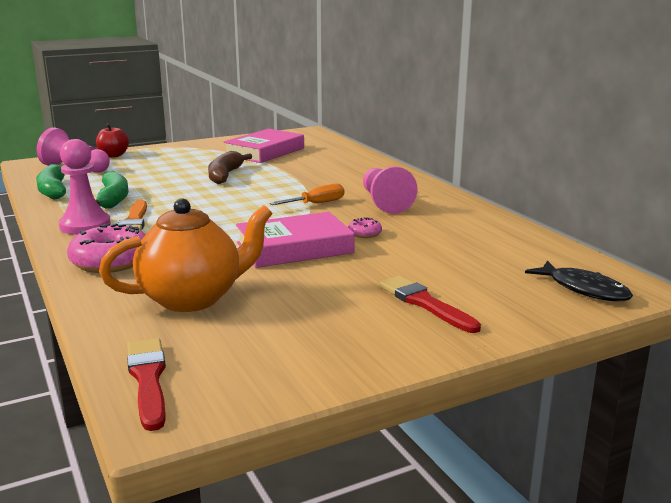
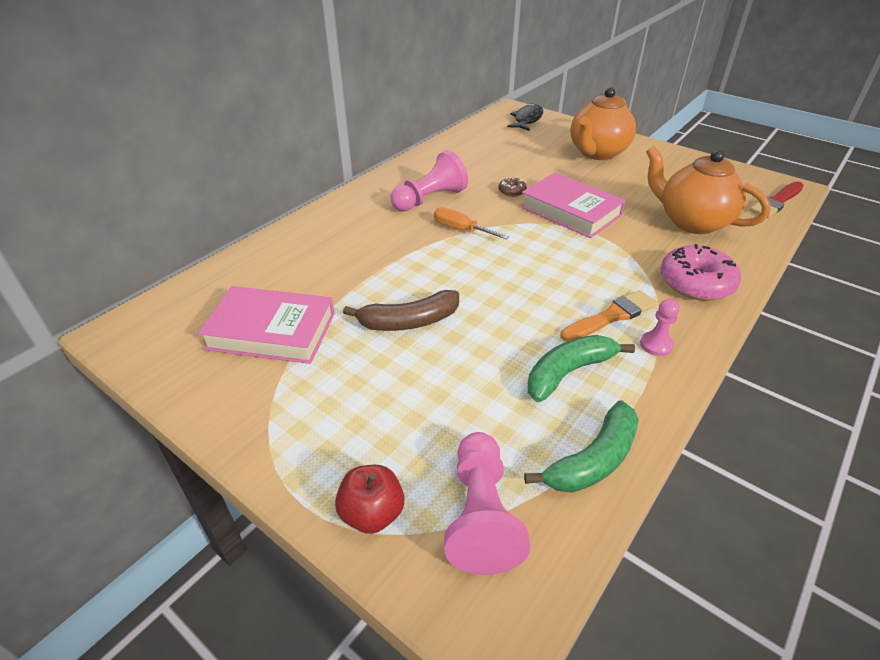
camera: 115 degrees left, 20 degrees up
pink pawn [59,139,111,235] -> pink pawn [640,299,679,356], size x0.54
pink donut [348,217,382,238] -> brown donut [498,177,527,197]
red brush [379,276,481,333] -> orange teapot [570,87,636,160]

